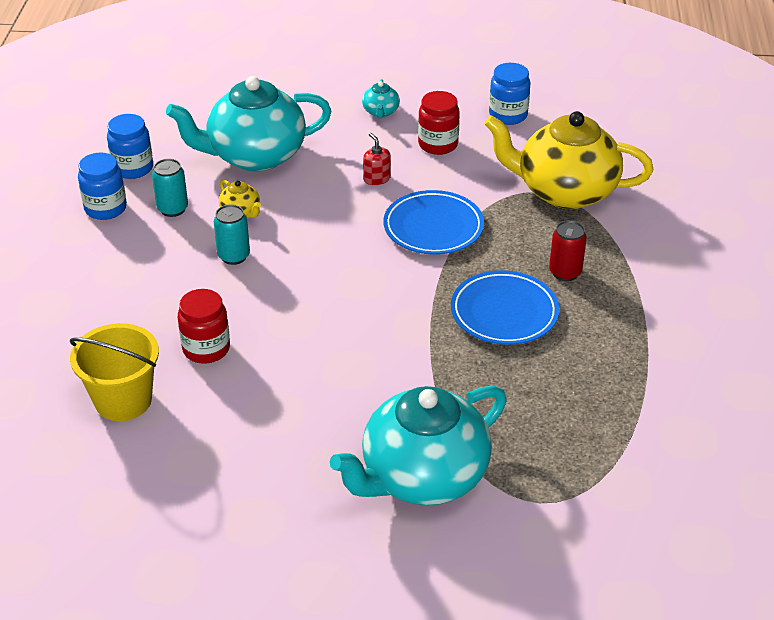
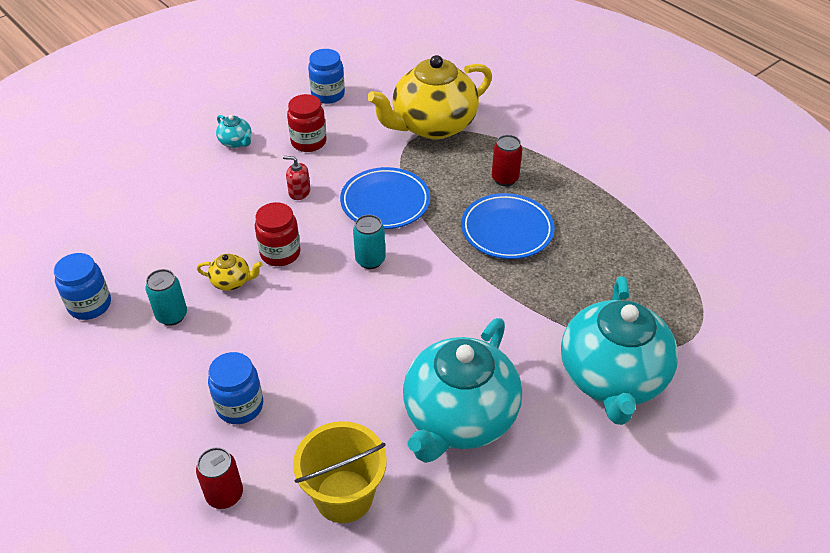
camera: 45 degrees left, 5 degrees up
blue jar [78,153,127,220] -> blue jar moved to [208,352,263,424]
turquoise teapot [166,76,332,171] -> turquoise teapot moved to [403,318,522,463]
red jar [178,289,230,364] -> red jar moved to [255,202,301,266]
turquoise can [214,204,250,265] -> turquoise can moved to [353,215,385,269]
none -> red can [196,447,243,509]

